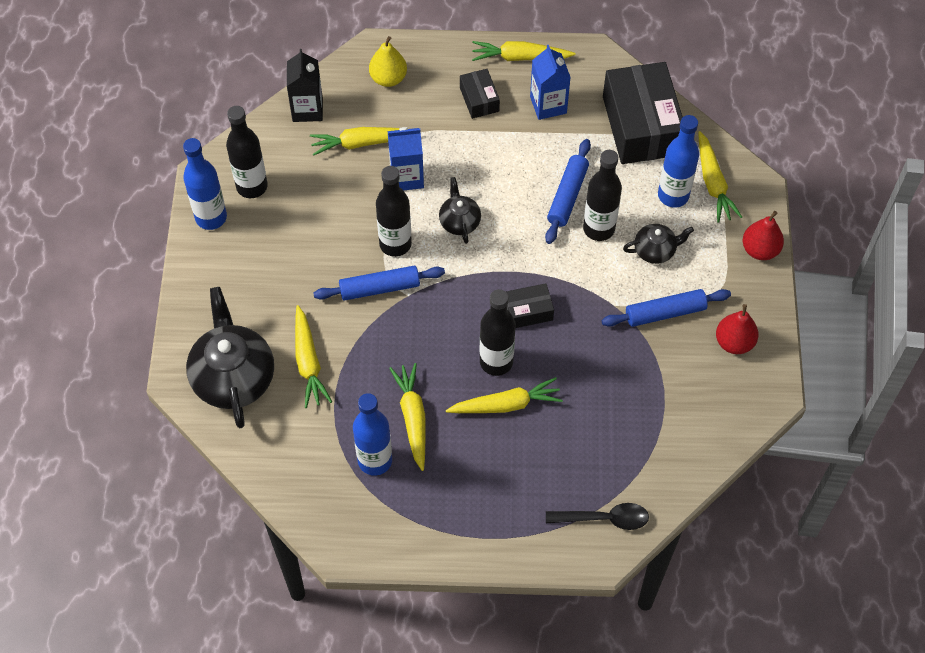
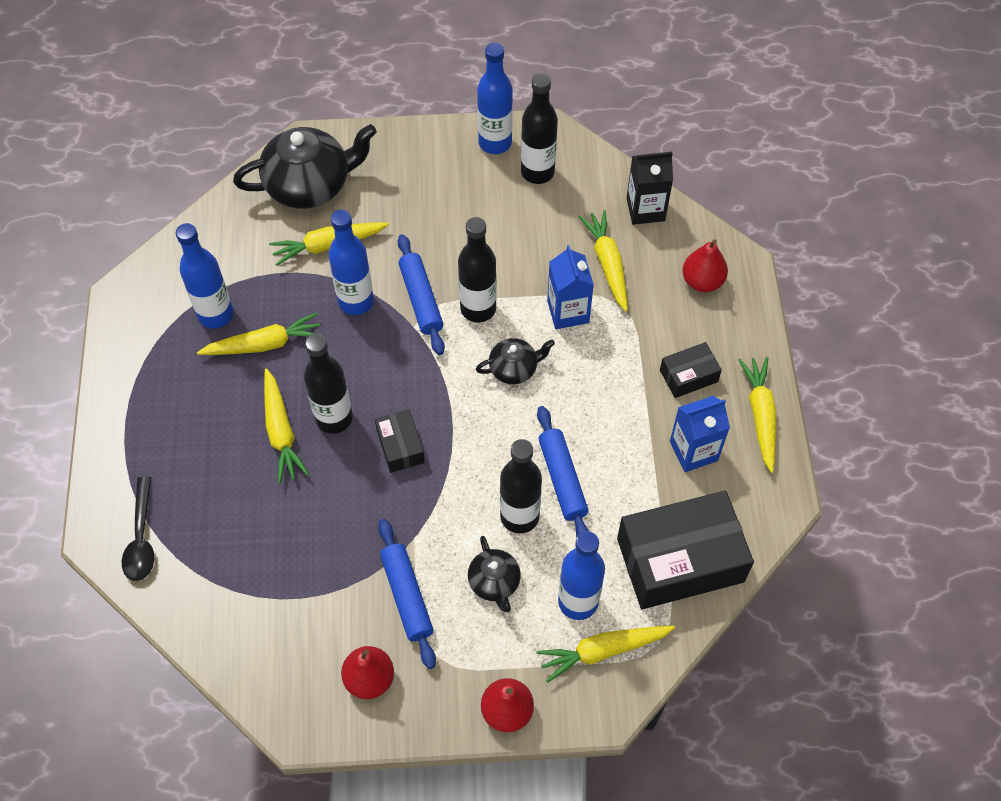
camera: 85 degrees right, 0 degrees up
yellow pear [369,36,407,87] -> red pear [682,239,728,292]
blue rolling pin [545,139,591,244] -> blue rolling pin turned 60 degrees clockwise [537,406,589,537]
none -> blue bottle [328,209,374,315]

